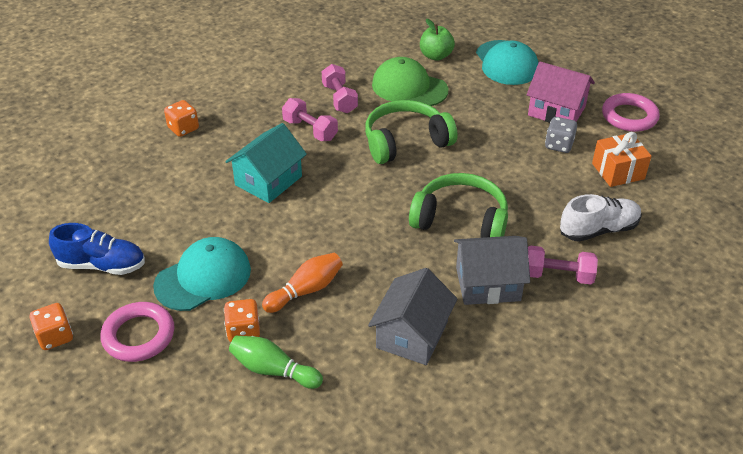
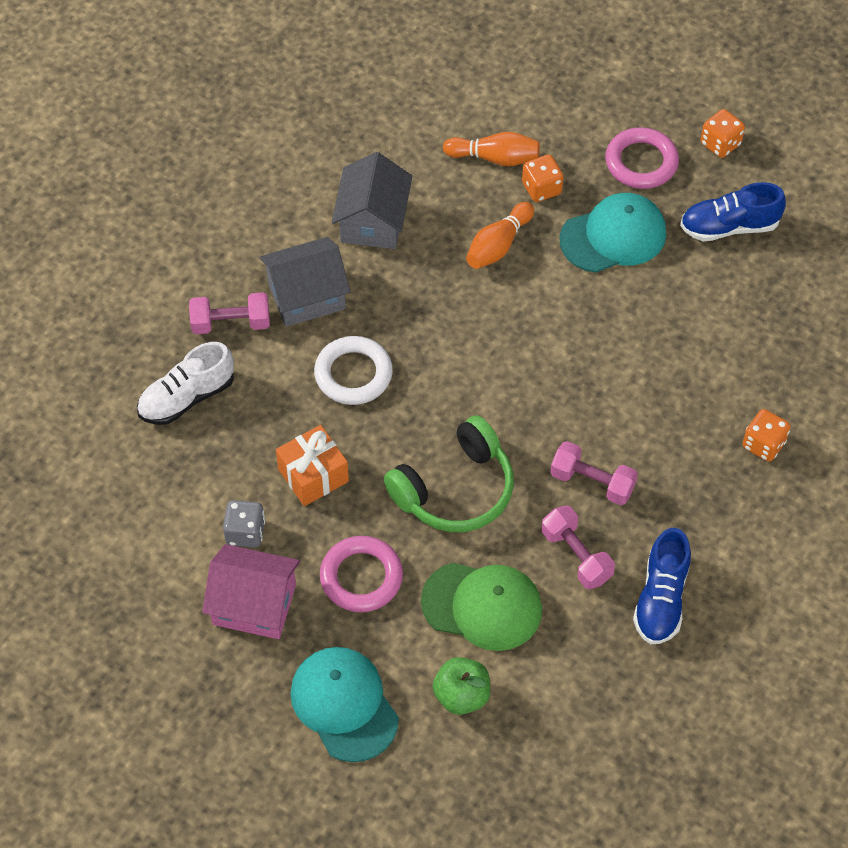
camera: 165 degrees right, 15 degrees up
turquoise cap [153,237,251,311] -> turquoise cap turned 150 degrees counterclockwise [560,193,666,273]
turquoise house [225,123,307,203] -> none
green bowling pin [229,336,323,389] -> orange bowling pin [443,132,540,166]
green headphones [409,173,508,238] -> white ring [314,336,393,405]
orange gift [592,132,652,187] -> orange gift moved to [276,425,349,506]
pink ring [602,93,660,132] -> pink ring moved to [320,536,403,612]
none -> blue shoe [633,528,691,644]

